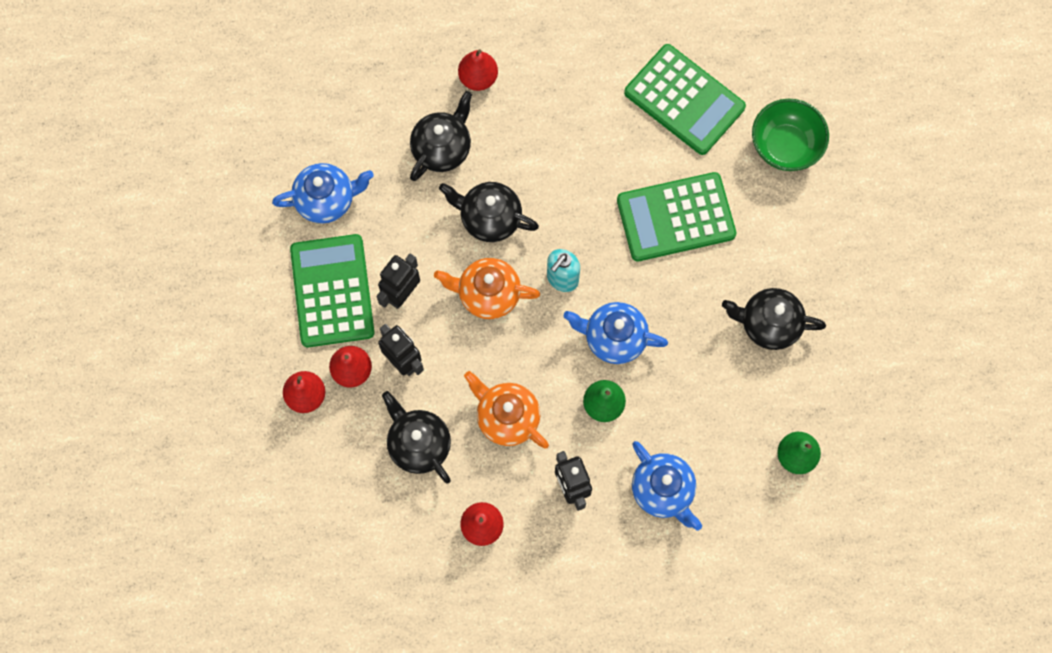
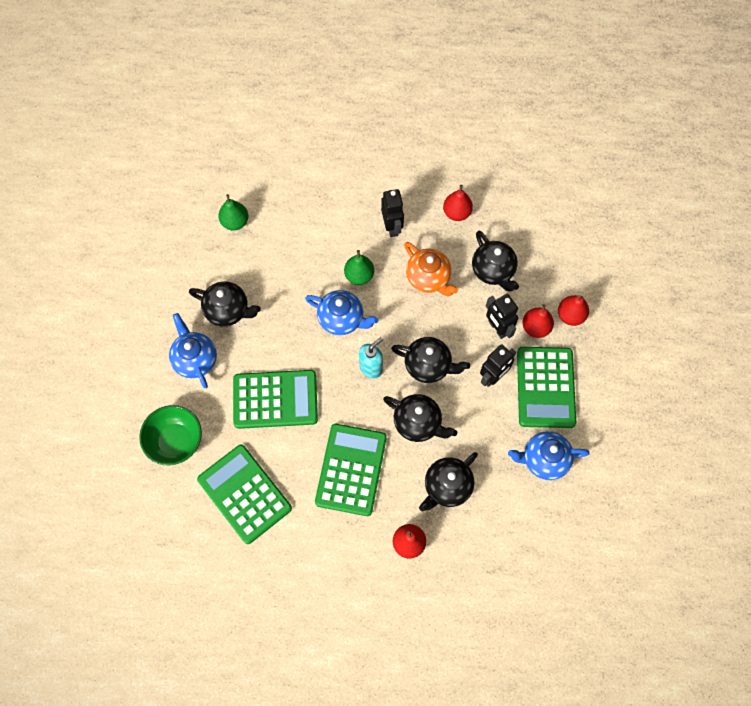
camera: 170 degrees left, 5 degrees down
orange teapot [434,258,540,319] -> black teapot [391,337,470,383]
blue teapot [632,441,702,531] -> blue teapot moved to [169,313,217,388]
none -> green calculator [315,424,387,516]

